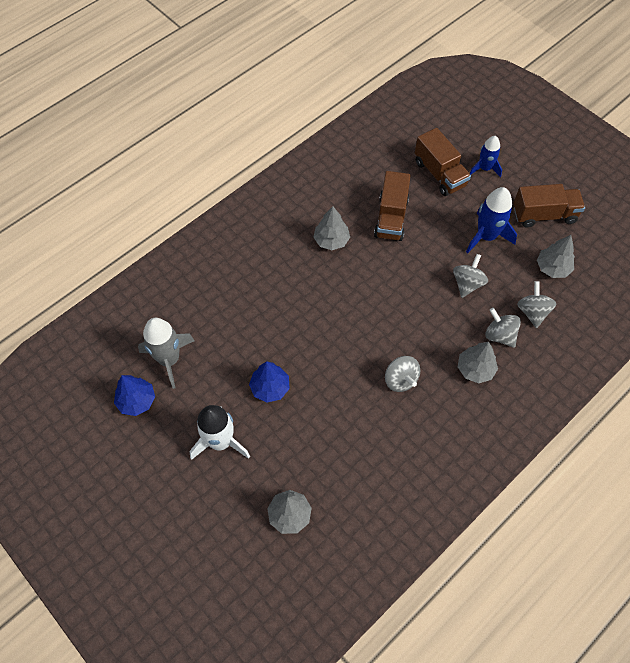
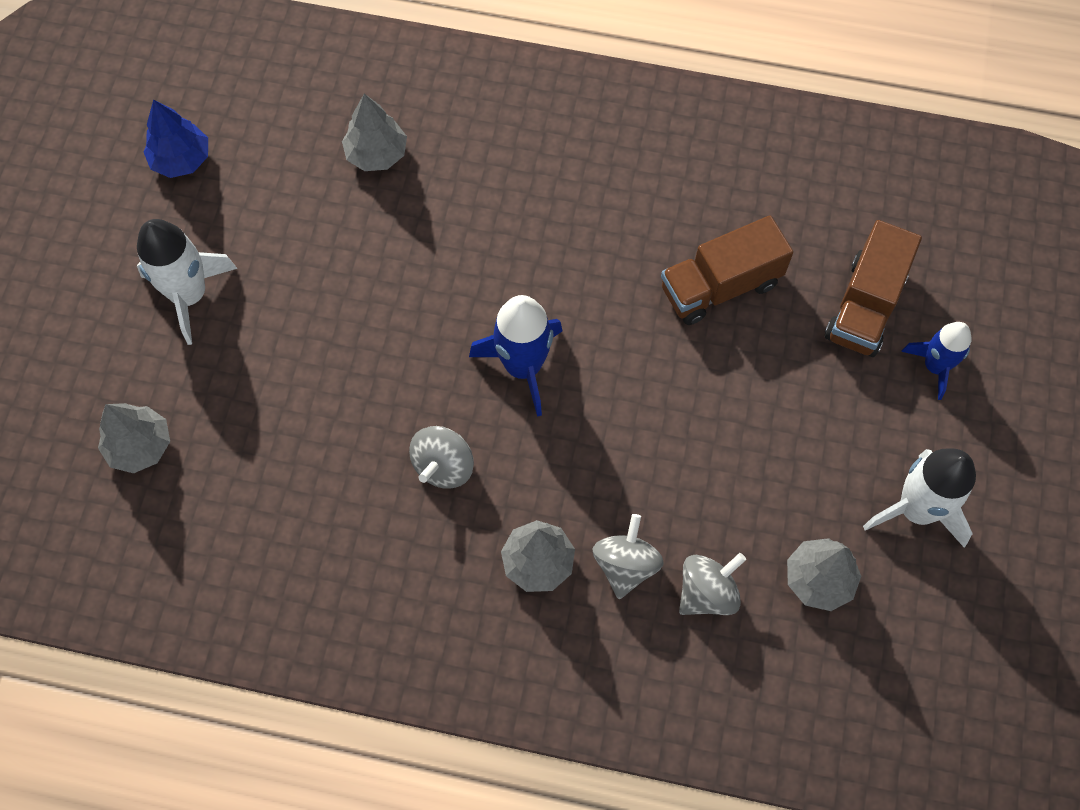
camera: 55 degrees right, 5 degrees up
grey rocket [138,318,195,389] -> none
blue tree [249,361,290,403] -> none
grey tree [313,206,350,250] -> grey tree moved to [342,94,407,171]
grey spinning top [453,254,488,298] -> none
blue rocket [466,187,517,254] -> blue rocket moved to [469,295,562,417]
brown truck [514,184,585,228] -> white rocket [863,449,976,548]

